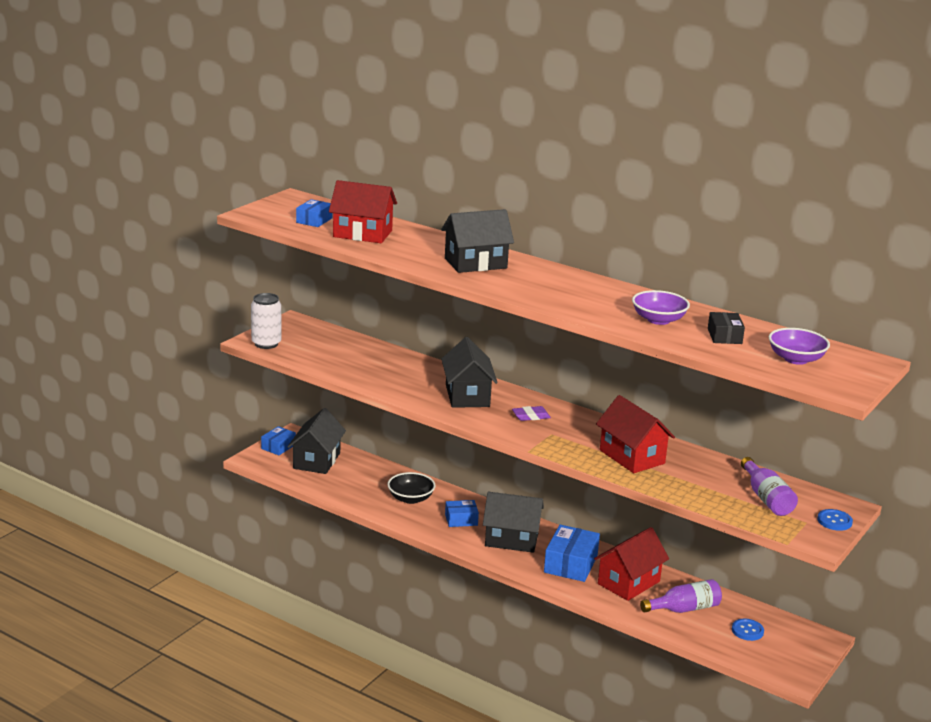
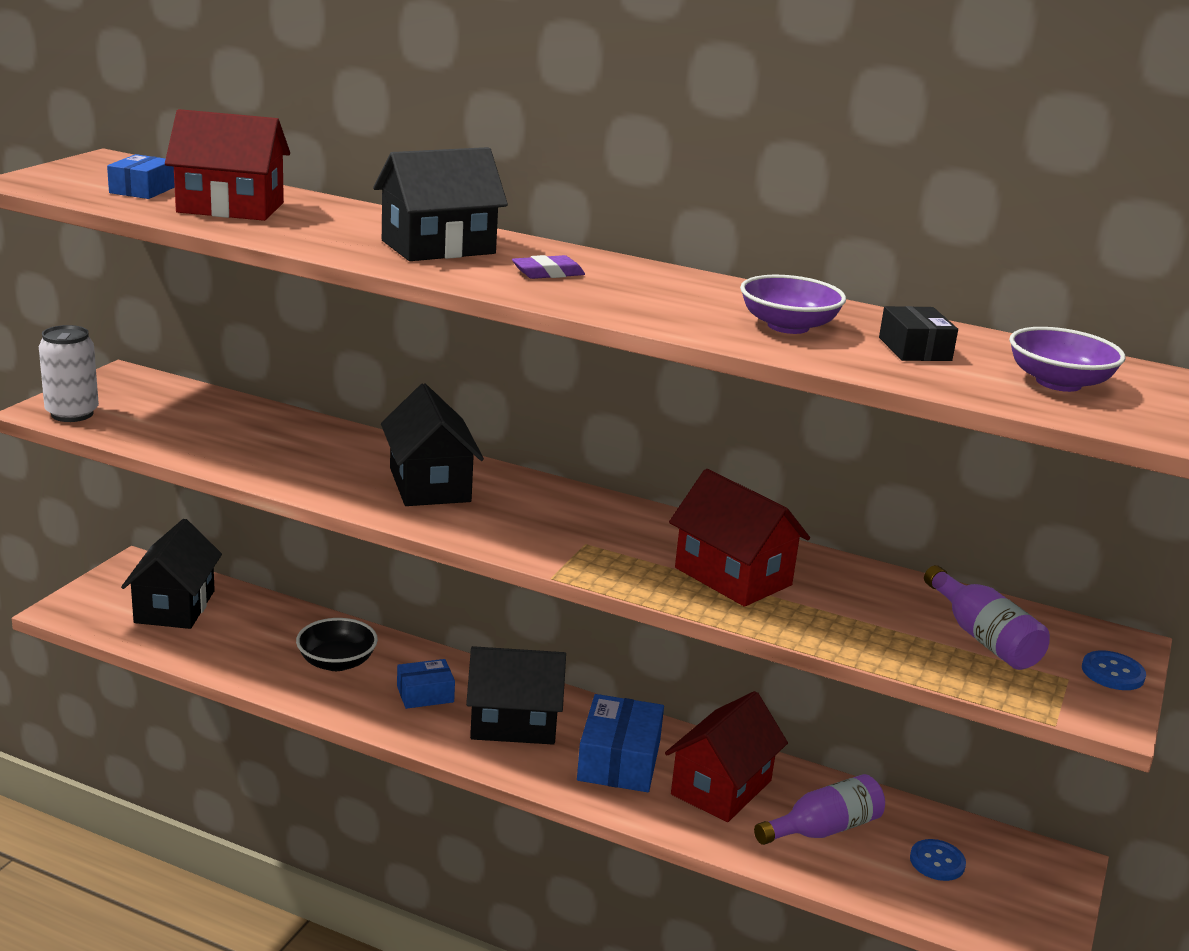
camera: 10 degrees left, 0 degrees up
blue box [261,426,296,455] -> none
purple eraser [512,406,551,421] -> purple eraser moved to [512,255,585,279]

